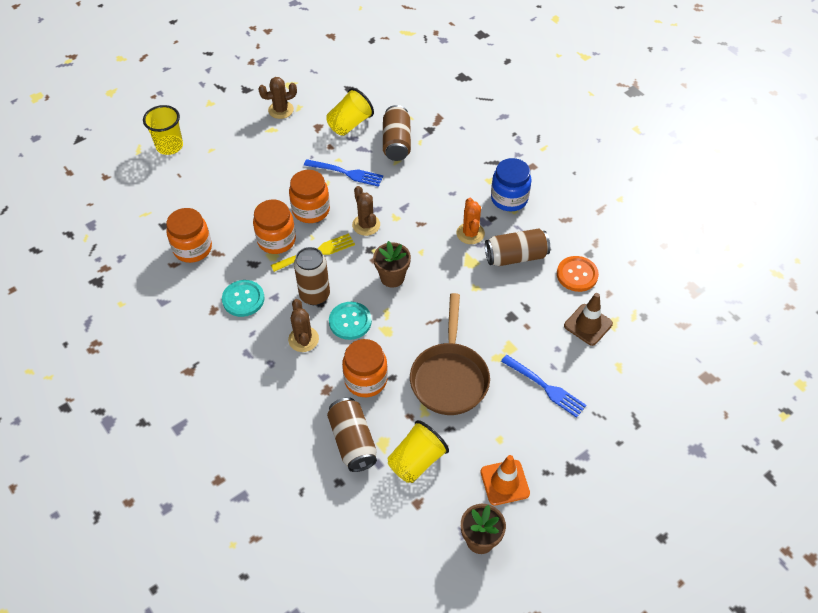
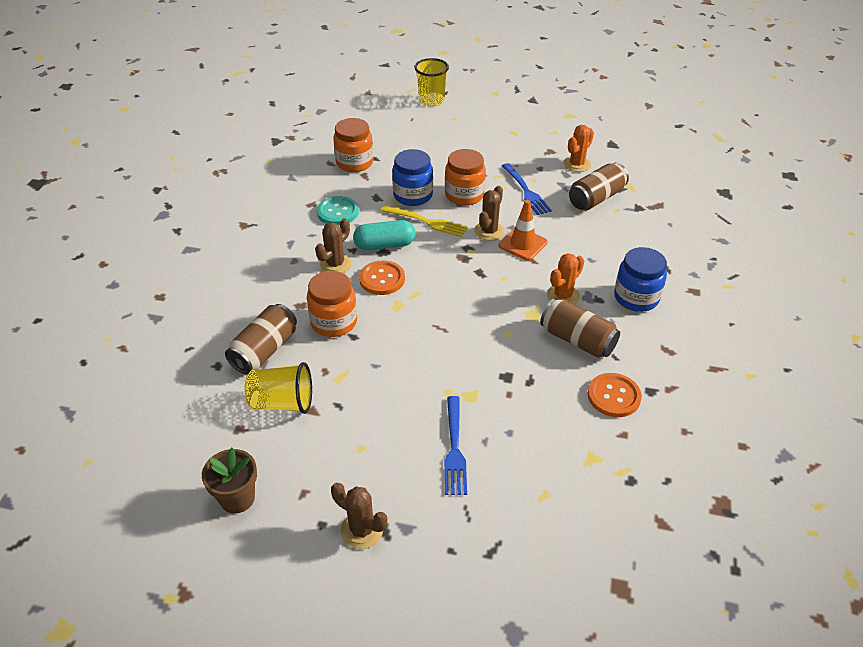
camera: 50 degrees right, 10 degrees down
orange jar [253,200,296,254] -> blue jar [392,149,433,206]
brown cactus [258,77,297,119] -> brown cactus moved to [331,483,387,549]
brown can [294,247,330,305] -> turquoise capsule [353,220,416,250]
yellow cup [326,88,374,136] -> orange cactus [563,125,594,172]
turquoise button [329,302,372,340] -> orange button [359,260,405,295]
brown flower pot [373,241,411,288] -> none
brown pan [410,293,490,415] -> none
orange traffic cone [480,455,530,505] -> orange traffic cone moved to [499,200,548,261]
brown traffic cone [564,293,613,346] -> none

